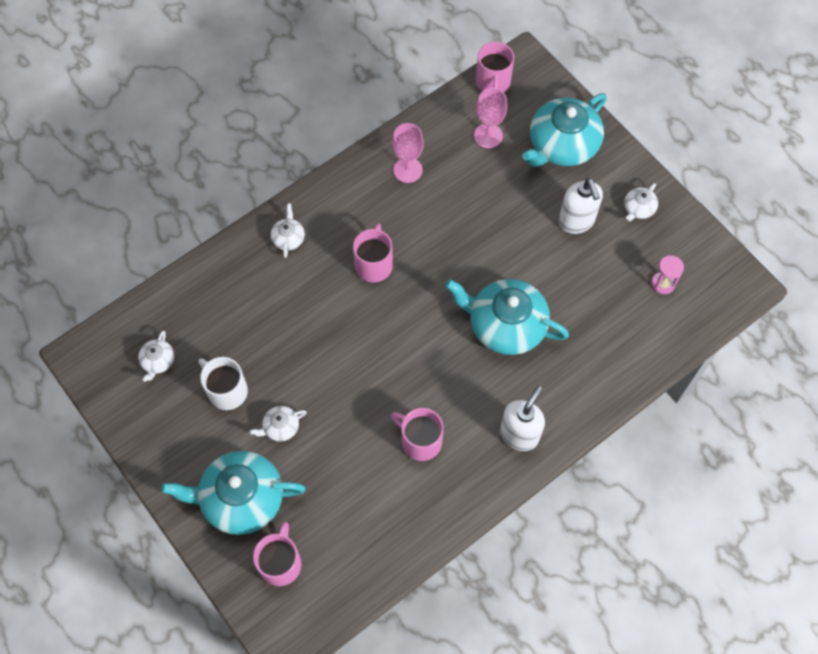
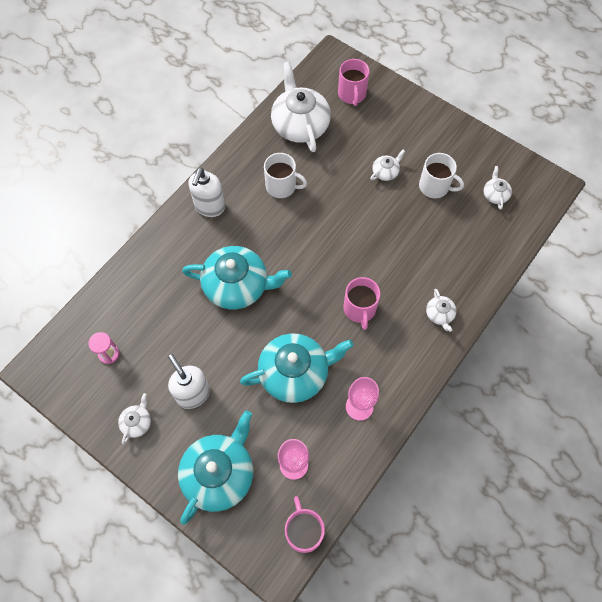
camera: 165 degrees right, 0 degrees up
turquoise teapot [161,451,306,535] -> turquoise teapot moved to [240,334,354,403]
pink mug [391,408,444,461] -> white mug [264,153,307,198]
none -> white teapot [271,62,331,152]

